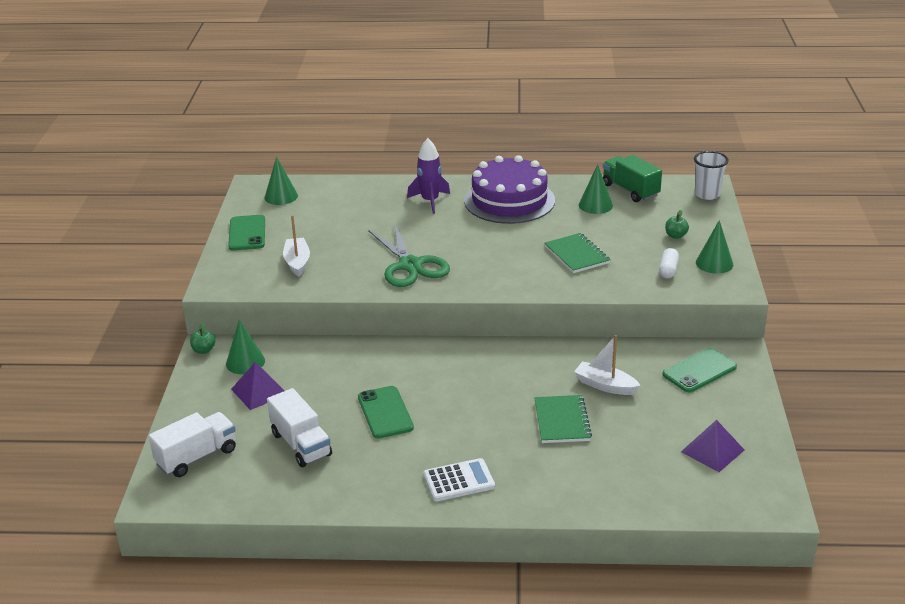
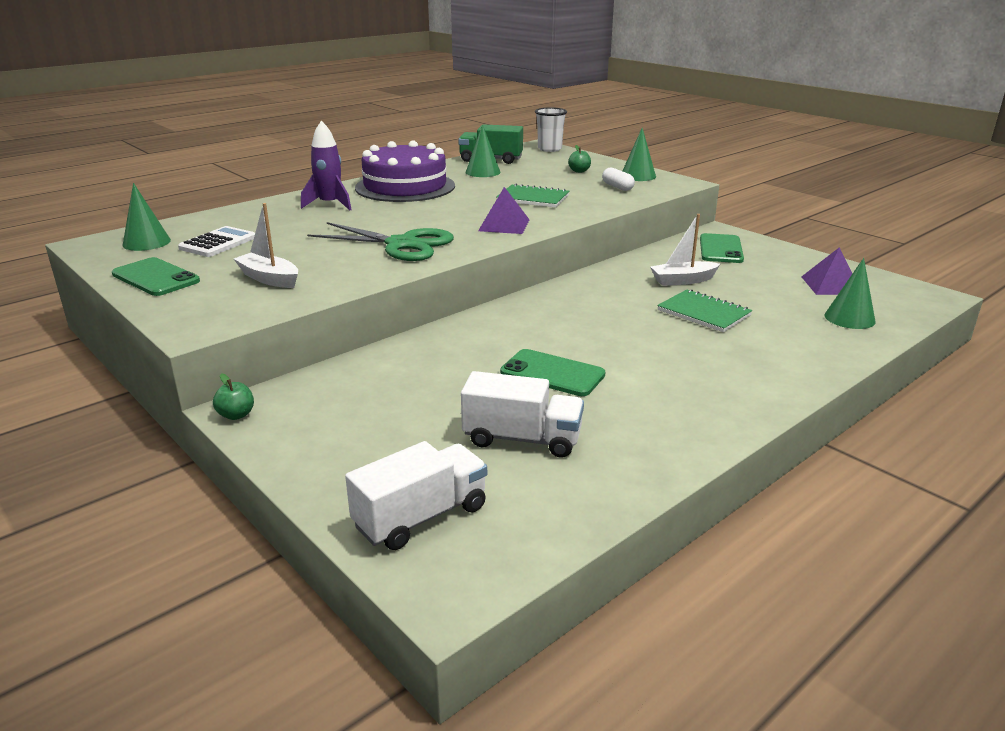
camera: 45 degrees left, 5 degrees down
white truck [149,412,236,477] -> white truck turned 45 degrees clockwise [345,441,487,550]
green cone [226,320,265,374] -> green cone moved to [825,258,876,329]
purple pyramid [231,362,284,410] -> purple pyramid moved to [478,187,530,234]
white calculator [423,458,495,501] -> white calculator moved to [178,226,255,257]

